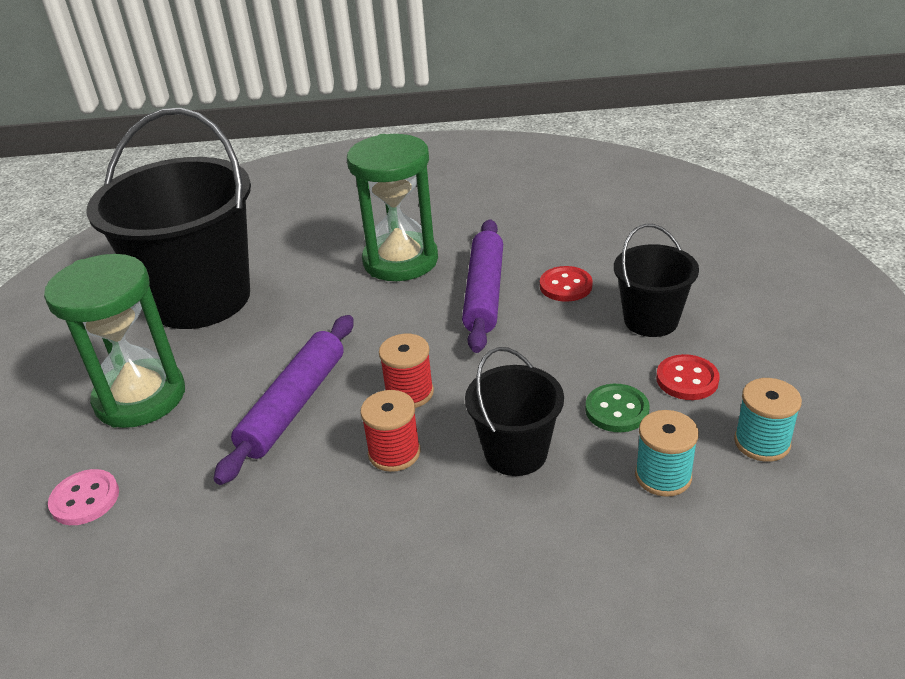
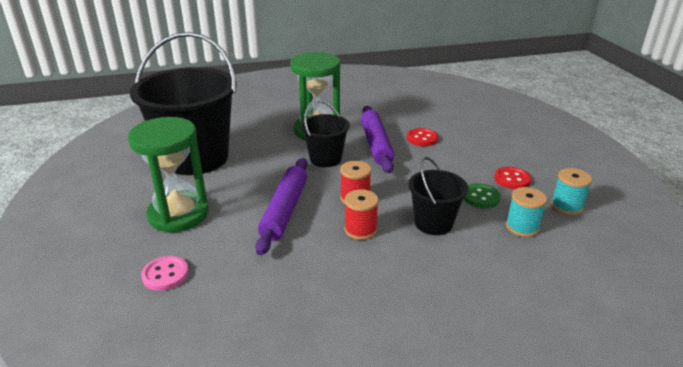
camera: 15 degrees left, 5 degrees down
black bucket [614,224,699,337] -> black bucket moved to [301,100,350,167]

